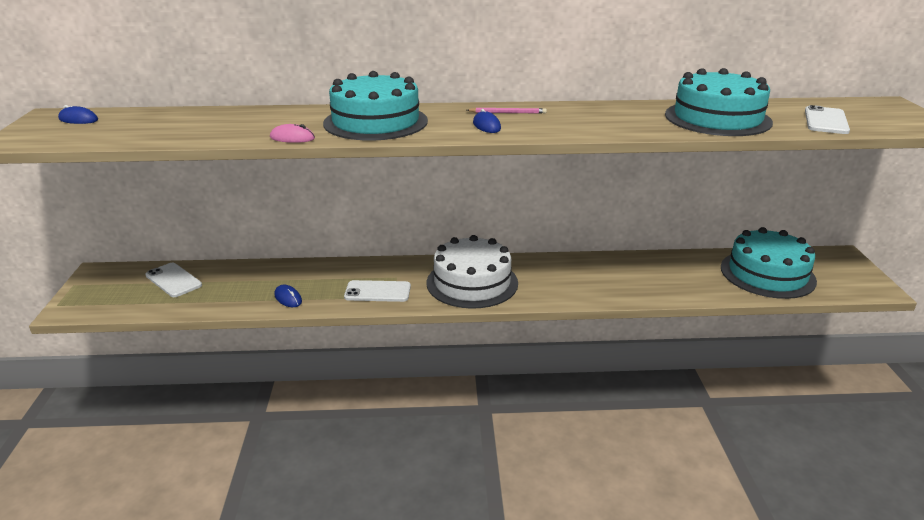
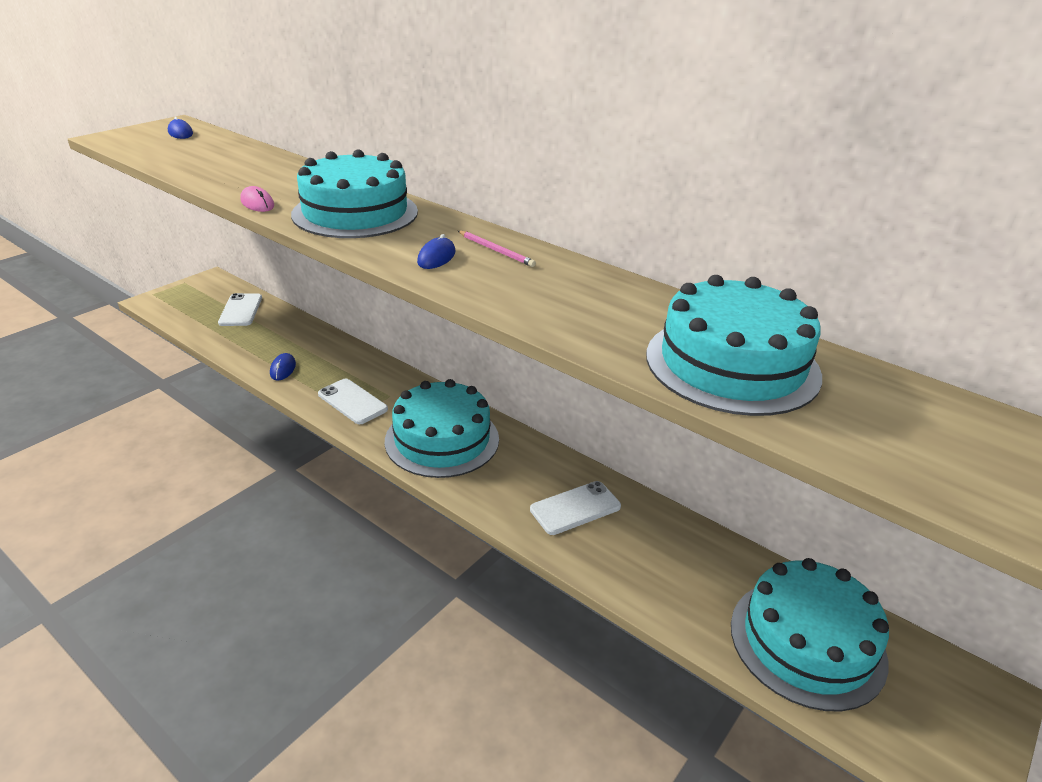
camera: 40 degrees right, 5 degrees up
white cake [427,235,518,309] -> turquoise cake [385,379,499,478]
white phone [805,105,850,134] -> white phone moved to [530,481,621,535]

